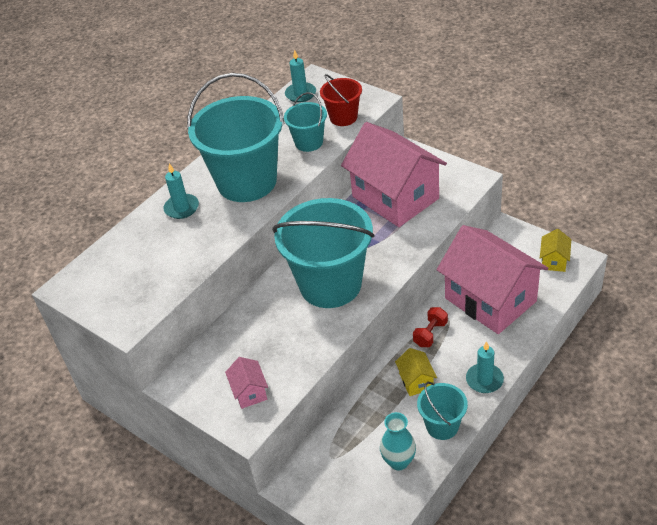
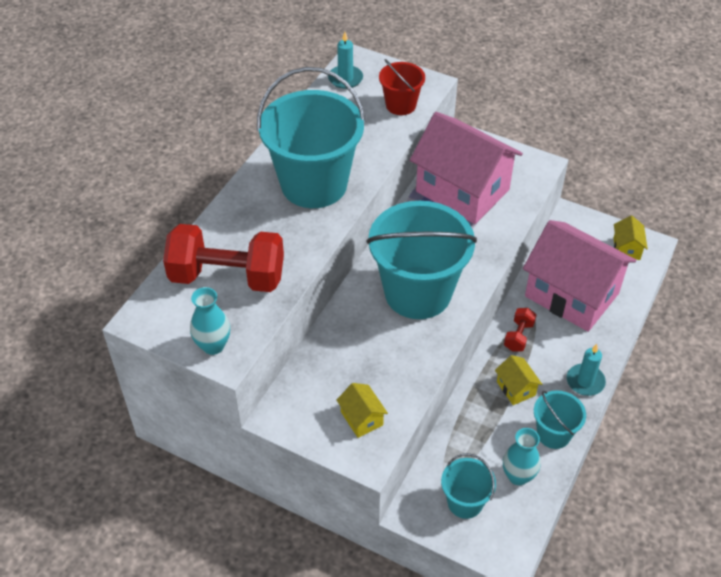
camera: 15 degrees left, 5 degrees up
turquoise candle [164,163,199,219] -> none
pink house [225,357,268,409] -> yellow house [336,383,388,438]
turquoise bucket [284,92,327,152] -> turquoise bucket moved to [441,453,496,519]
none -> red dumbbell [163,224,284,292]
none -> turquoise vase [190,287,230,355]

